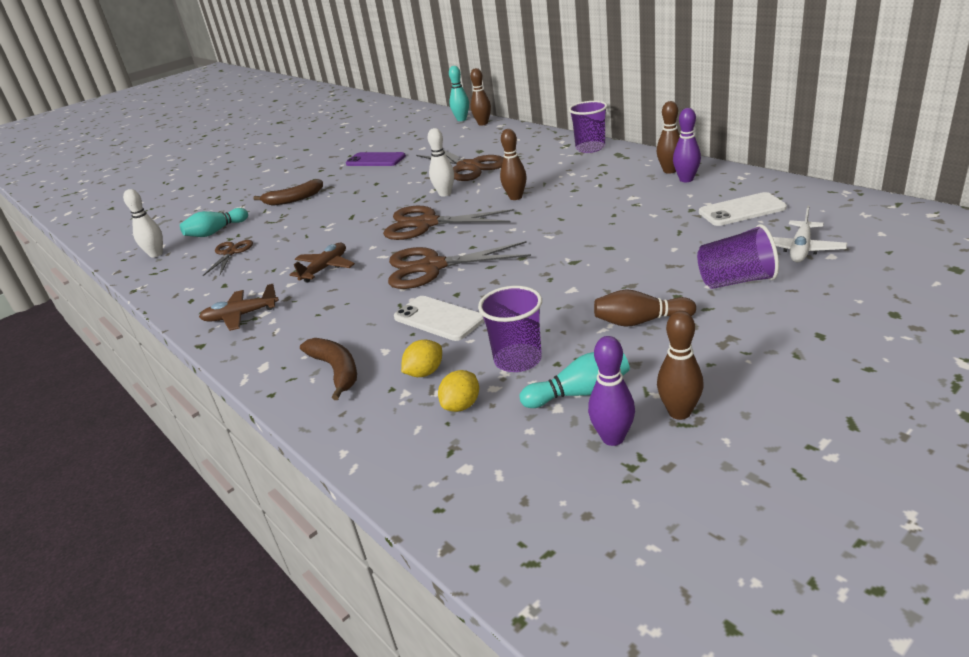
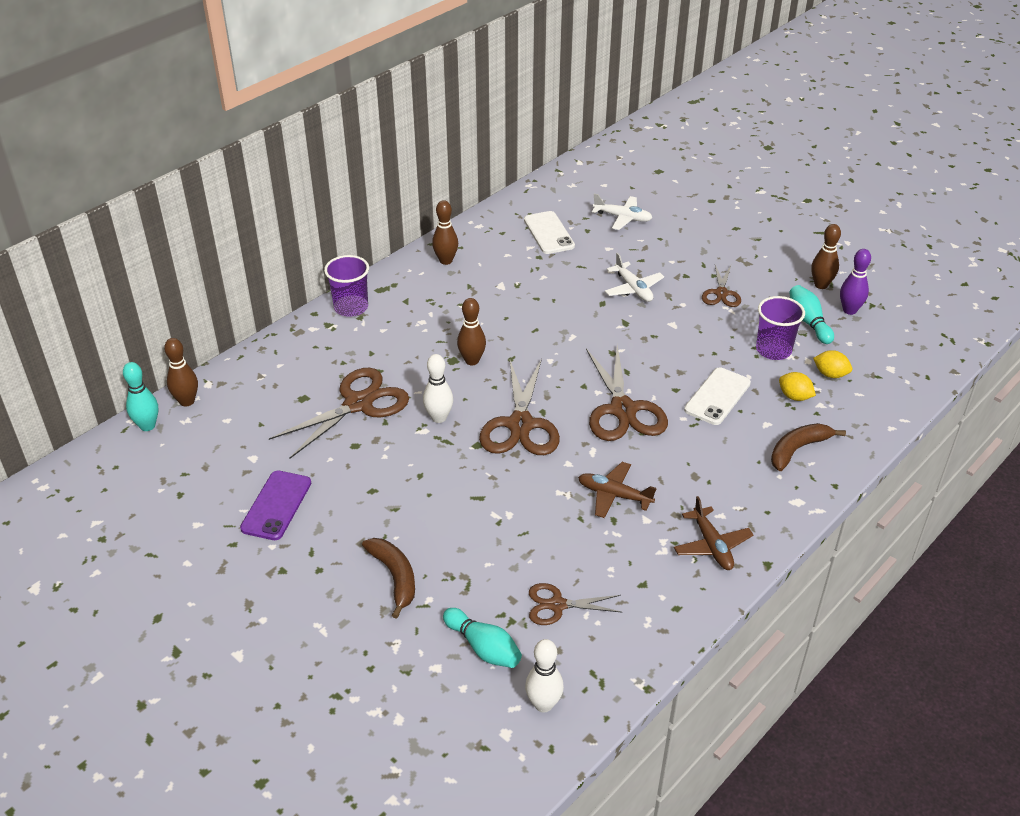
camera: 100 degrees left, 10 degrees up
brown bowling pin [594,289,696,327] -> brown scissors [702,265,741,307]
purple bowling pin [673,108,701,182] -> none
purple cup [697,224,779,289] -> none
none -> white plane [605,253,664,302]

